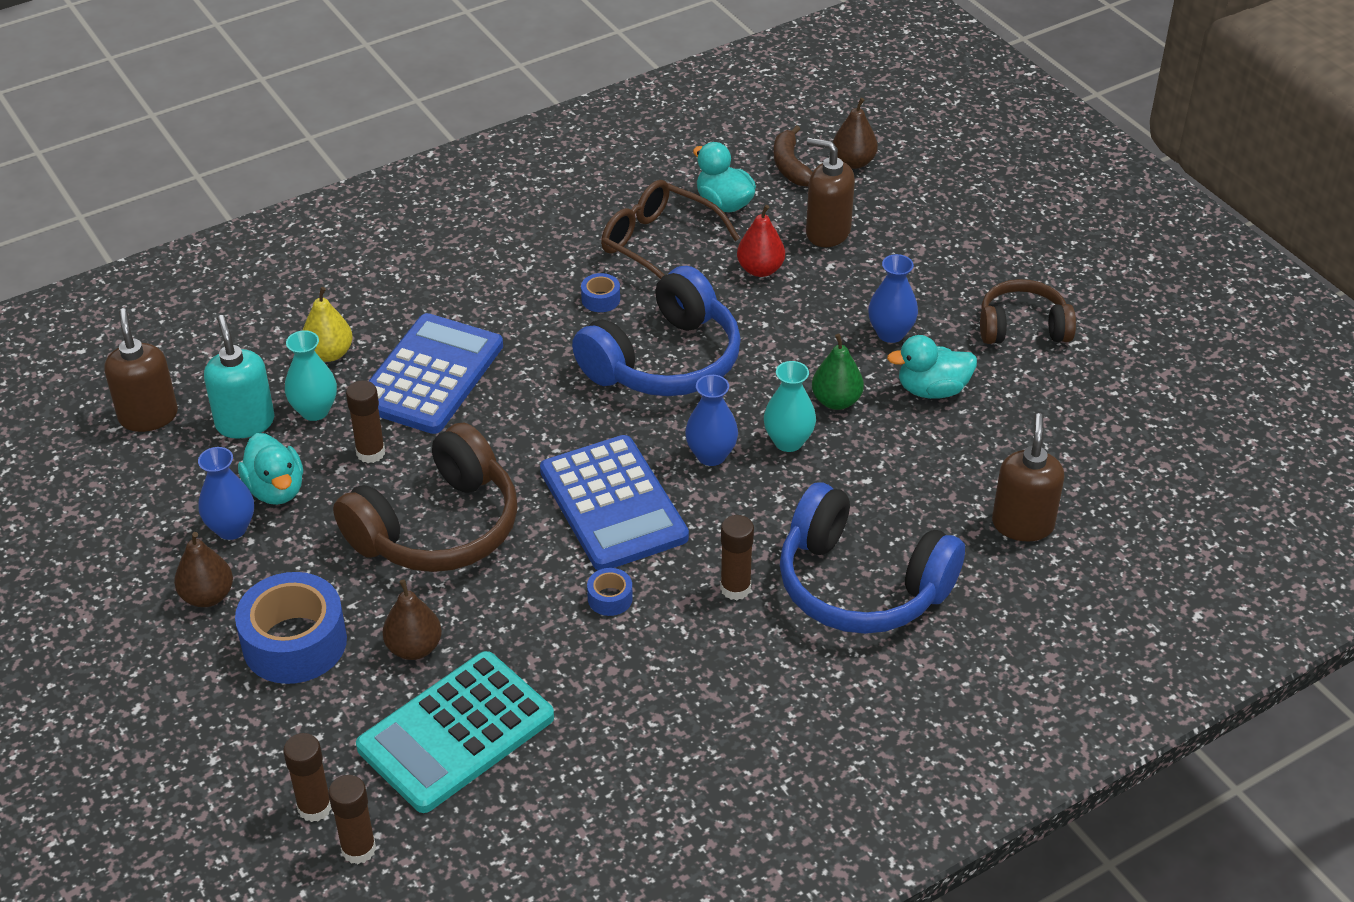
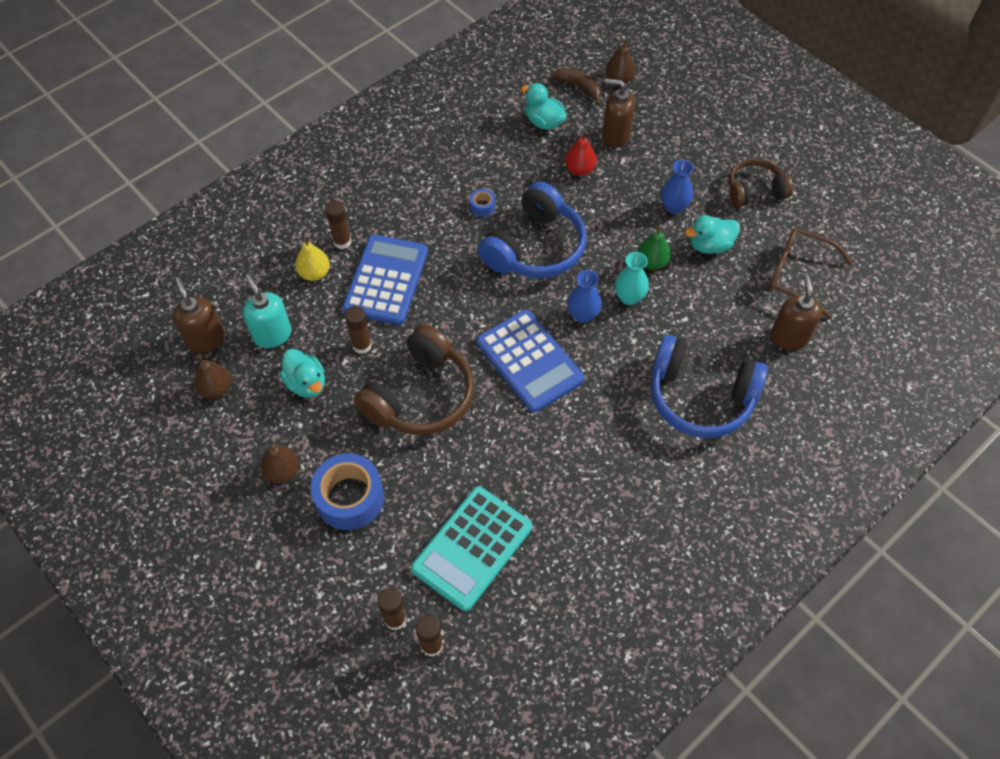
camera: 10 degrees left, 15 degrees up
blue vase [198,447,254,540] -> none
turquoise vase [285,330,337,421] -> none
brown pear [383,579,442,660] -> brown pear moved to [194,355,232,399]
blue tape [587,568,633,616] -> none
brown glasses [601,180,740,279] -> brown glasses moved to [768,228,853,319]
brown glue stick [720,515,754,600] -> brown glue stick moved to [325,200,351,249]
brown banana [774,125,812,187] -> brown banana turned 150 degrees clockwise [552,68,601,105]

